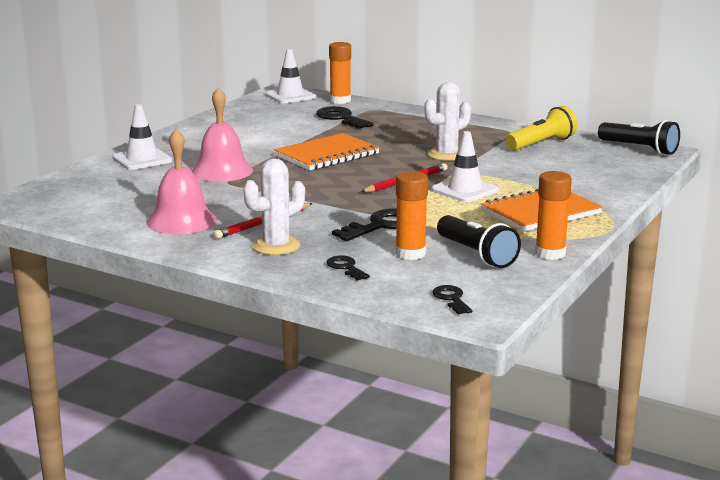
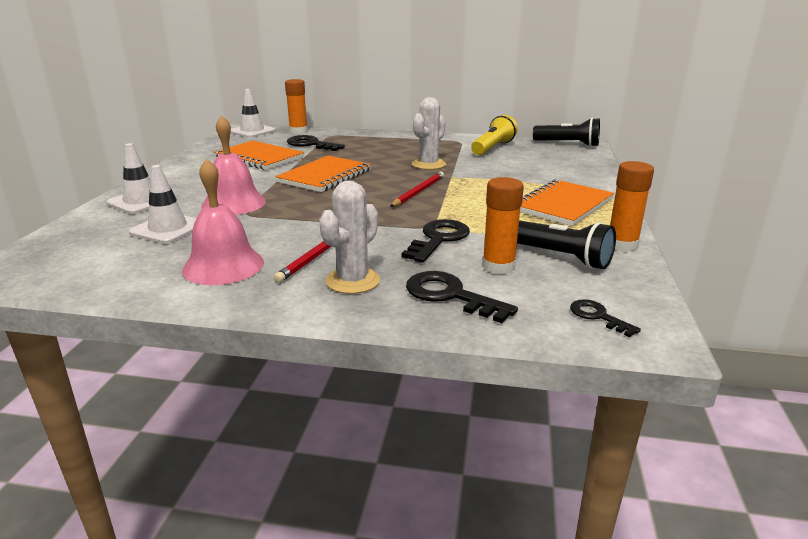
camera: 20 degrees left, 5 degrees up
black key [326,255,370,281] -> black key [406,271,518,323], size x1.73
white traffic cone [431,131,499,202] -> white traffic cone moved to [129,165,196,244]
none -> orange notebook [214,141,304,170]

